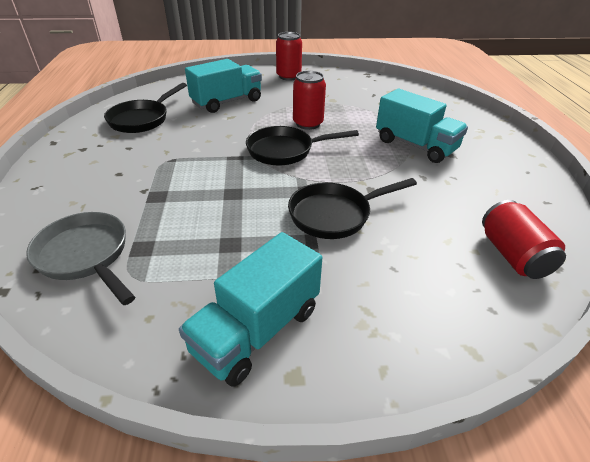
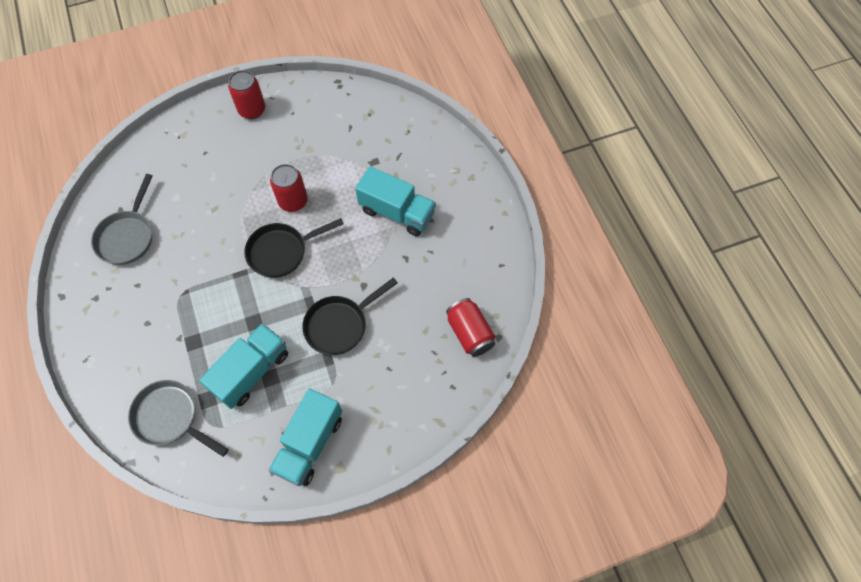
camera: 15 degrees left, 25 degrees up
black pan [104,83,187,133] -> grey pan [91,174,153,265]
turquoise truck [185,59,262,113] -> turquoise truck moved to [199,323,288,409]

